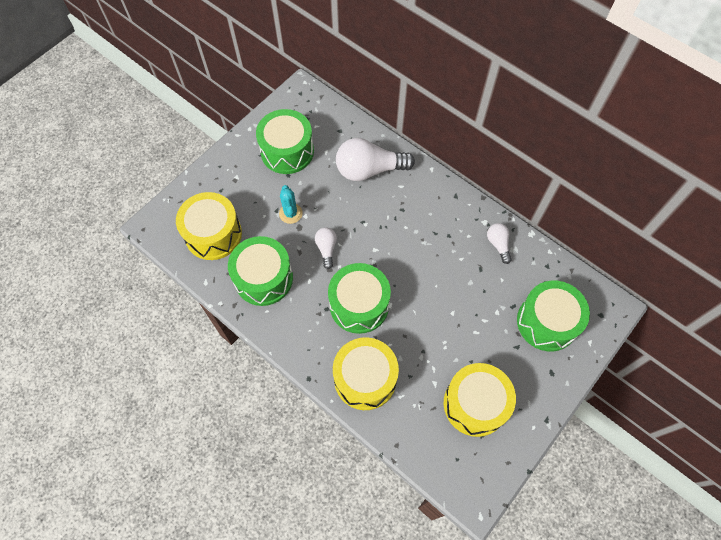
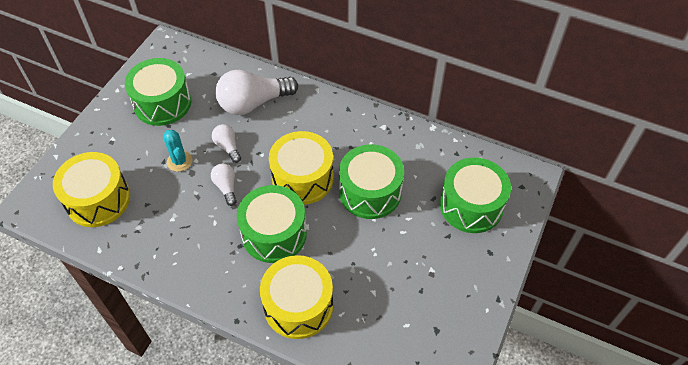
camera: 15 degrees left, 10 degrees down
green drum [228,236,293,306] -> green drum moved to [339,144,404,219]
yellow drum [444,363,516,437] -> yellow drum moved to [269,131,334,205]
white light bulb [487,223,511,264] -> white light bulb moved to [212,124,241,163]

